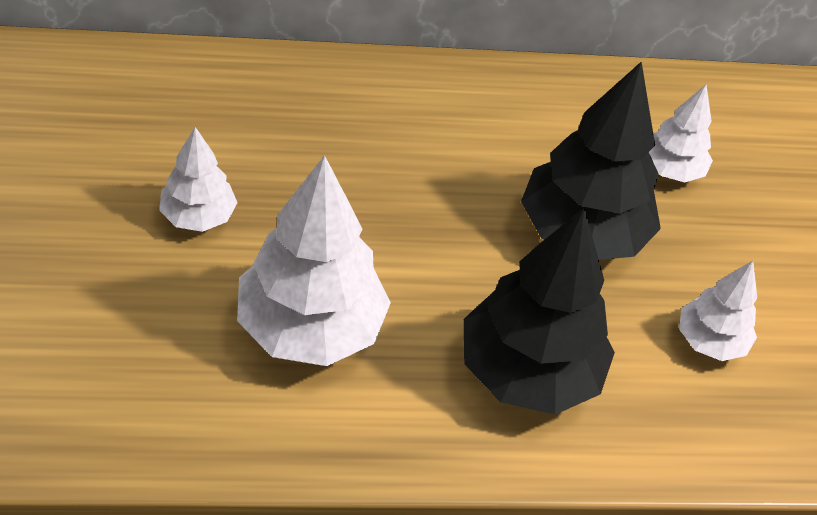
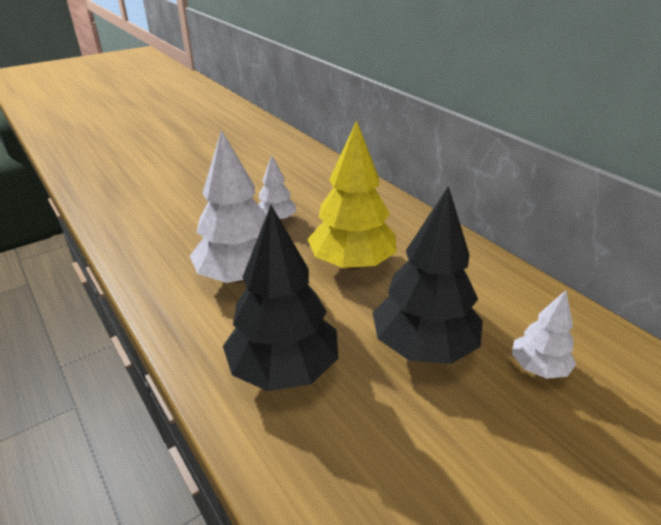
camera: 65 degrees right, 15 degrees down
white tree [679,261,757,361] -> none
none -> yellow tree [307,120,396,270]

